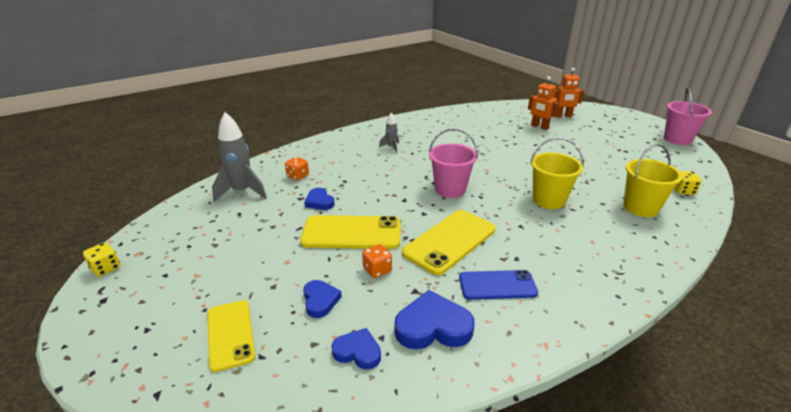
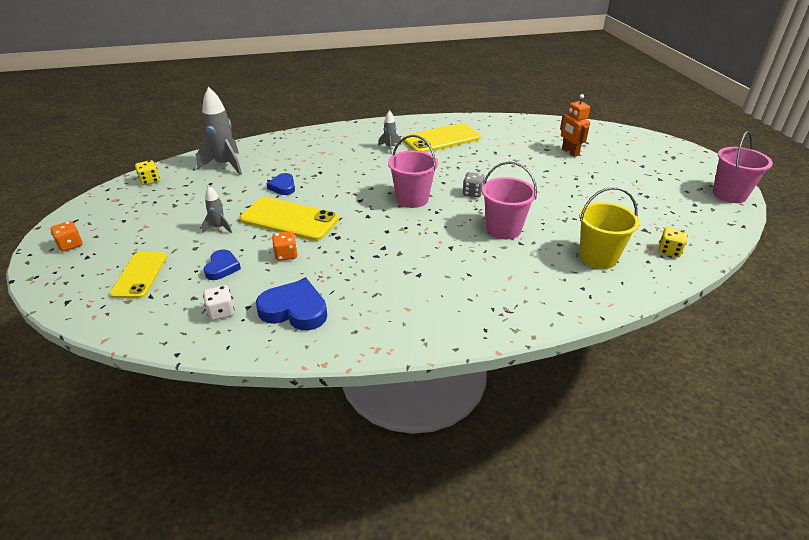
camera: 20 degrees right, 5 degrees up
yellow dice [83,242,120,277] -> yellow dice moved to [135,160,160,185]
orange dice [285,157,309,180] -> orange dice moved to [50,221,83,252]
blue heart [331,328,381,370] -> white dice [203,285,234,320]
yellow phone [402,210,496,275] -> yellow phone moved to [403,123,481,153]
blue phone [459,270,538,300] -> none
yellow bucket [530,137,584,209] -> pink bucket [482,162,537,239]
orange robot [554,68,584,117] -> none
none -> grey rocket [202,185,232,233]
none -> grey dice [463,172,485,197]

